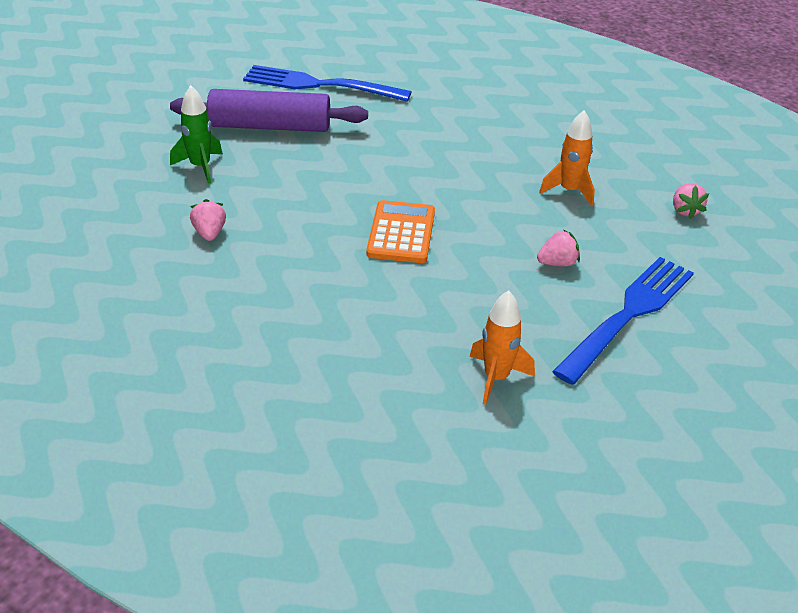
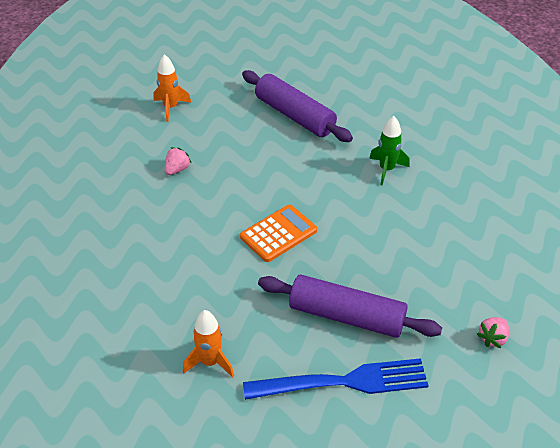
camera: 45 degrees right, 5 degrees up
green rocket [170,85,223,184] -> green rocket moved to [369,116,410,186]
blue fork [243,65,412,102] -> none
pink strawberry [537,229,580,266] -> purple rolling pin [258,275,442,338]
orange rocket [539,110,595,206] -> orange rocket moved to [154,54,191,122]

